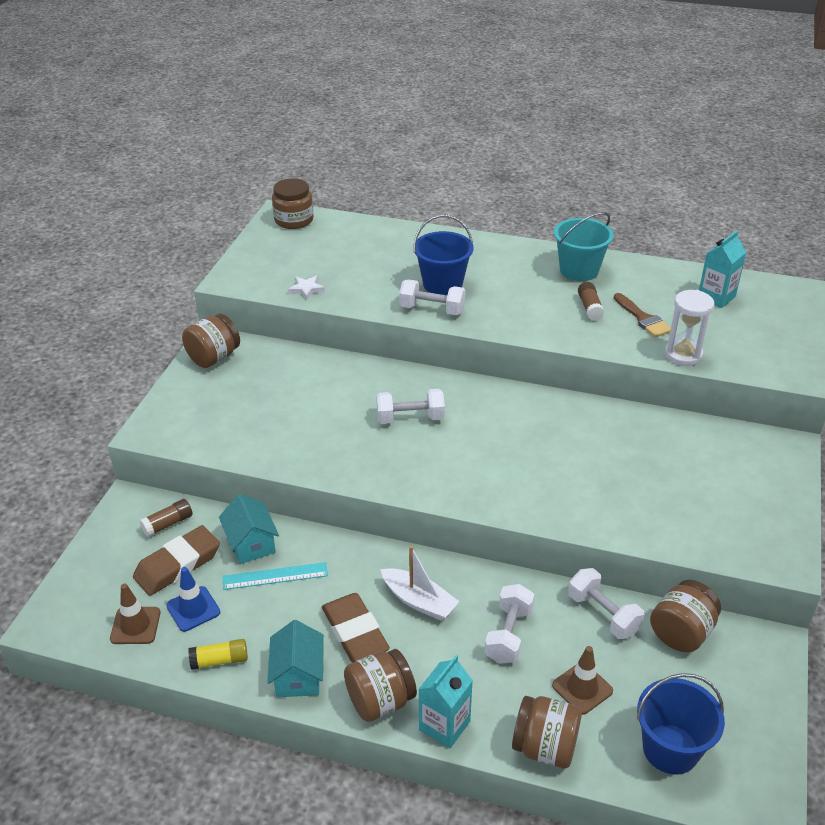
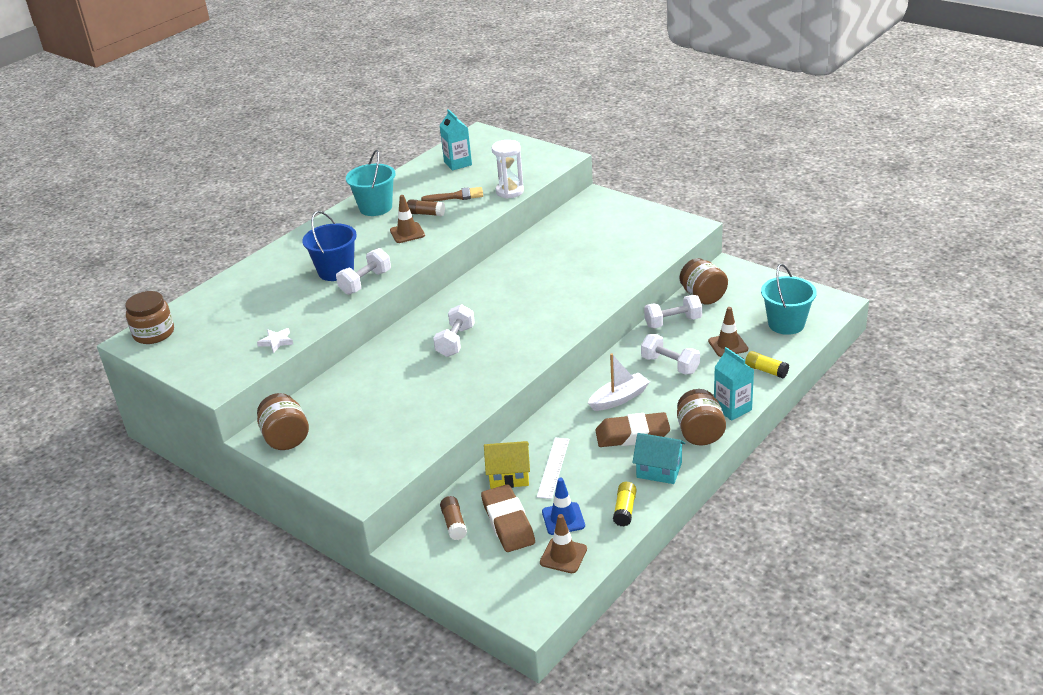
camera: 65 degrees left, 5 degrees down
turquoise house [219,494,279,564] -> yellow house [484,441,530,489]
turquoise ruler [223,562,328,590] -> white ruler [537,438,569,499]
brown jar [512,696,582,768] -> yellow glue stick [745,351,789,378]
blue bucket [637,673,725,774] -> turquoise bucket [761,264,817,335]
none -> brown traffic cone [390,195,425,243]

